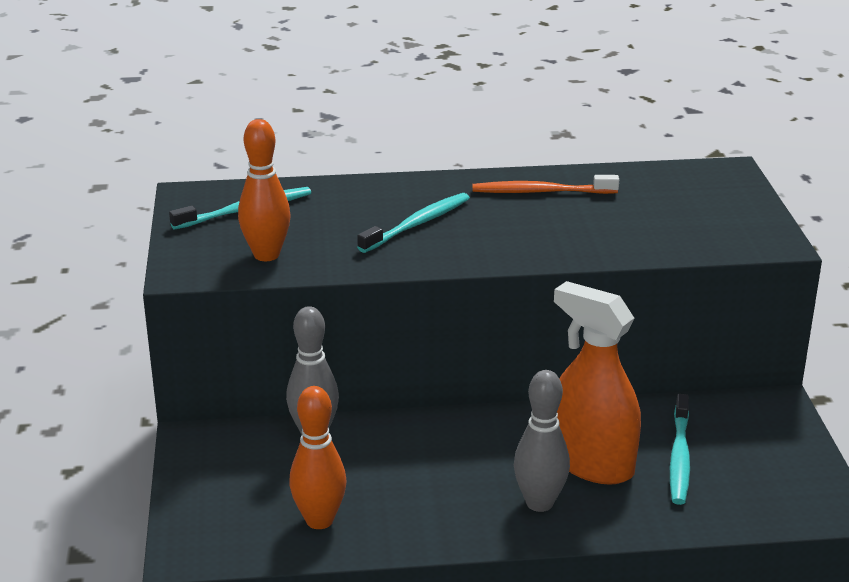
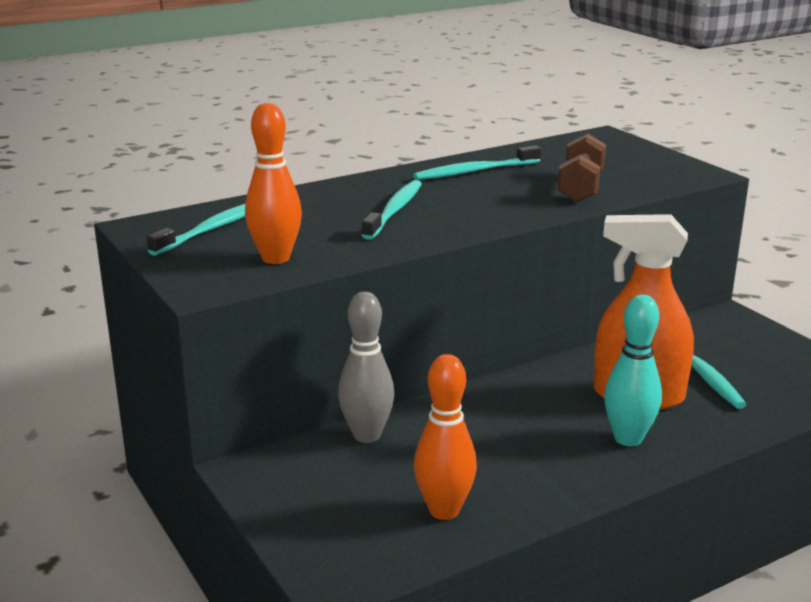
camera: 25 degrees left, 5 degrees down
orange toothbrush [472,175,619,194] -> turquoise toothbrush [413,146,541,180]
grey bowling pin [514,370,570,512] -> turquoise bowling pin [604,294,662,446]
none -> brown dumbbell [557,133,606,202]

